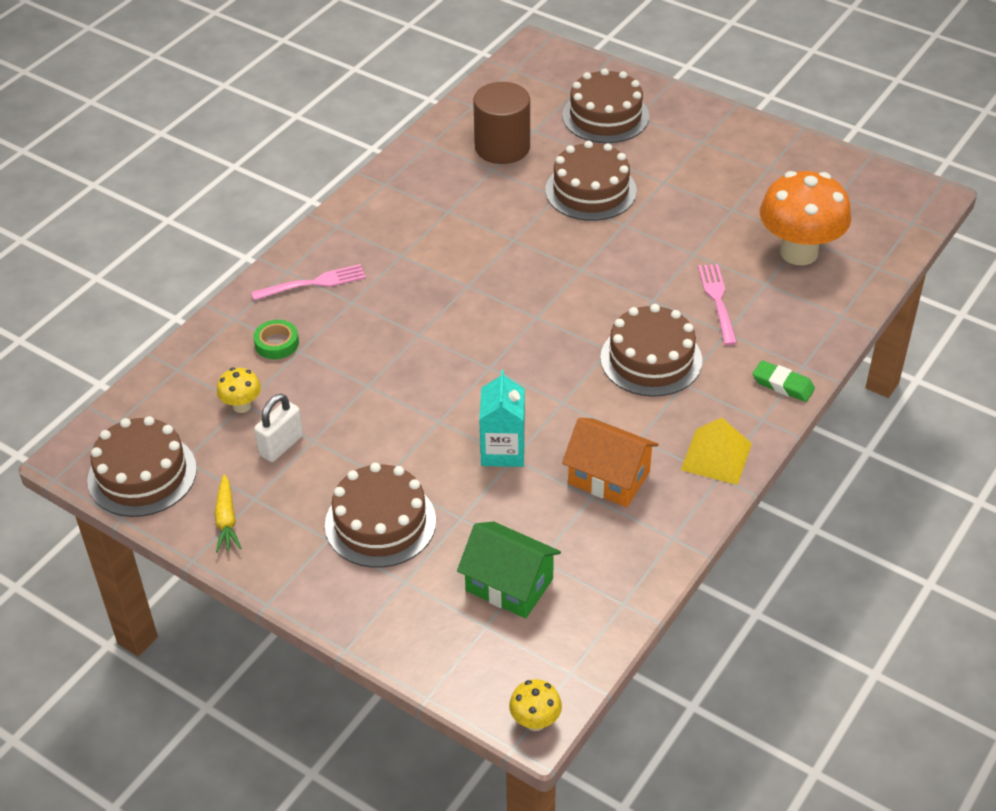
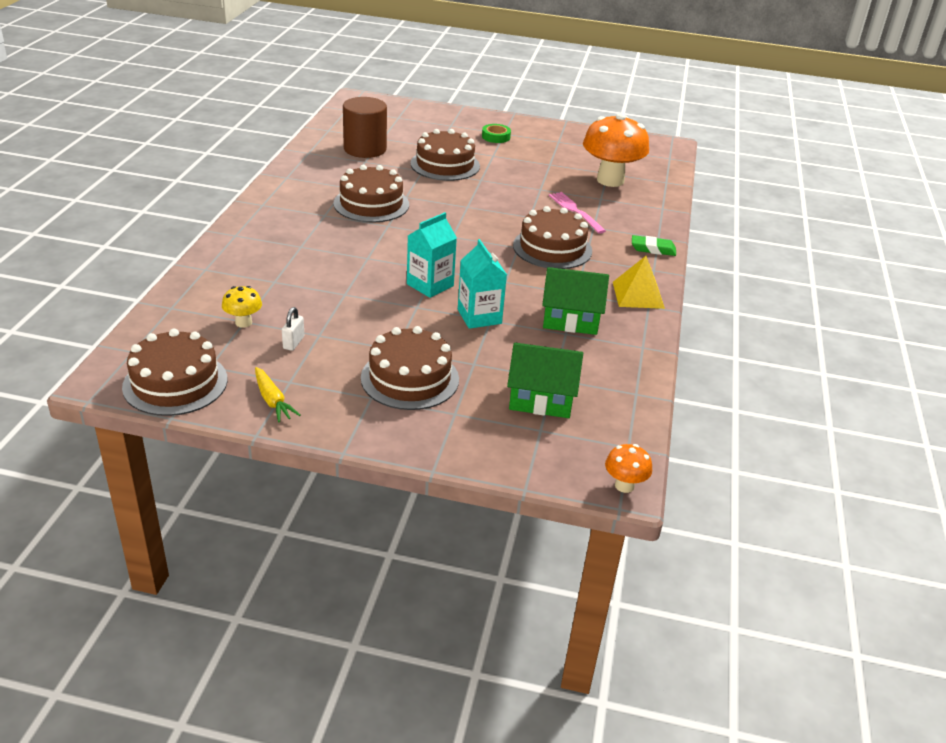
camera: 25 degrees left, 10 degrees down
pink fork [251,264,366,300] -> none
green tape [253,320,299,359] -> green tape moved to [482,124,511,143]
white padlock [254,394,303,462] -> white padlock [282,307,304,351], size x0.66
yellow mushroom [509,679,562,731] -> orange mushroom [605,444,652,493]
brown cake [562,68,649,143] -> brown cake moved to [333,165,409,222]
orange house [562,418,659,507] -> green house [542,267,609,335]
none -> turquoise carton [407,212,457,298]

